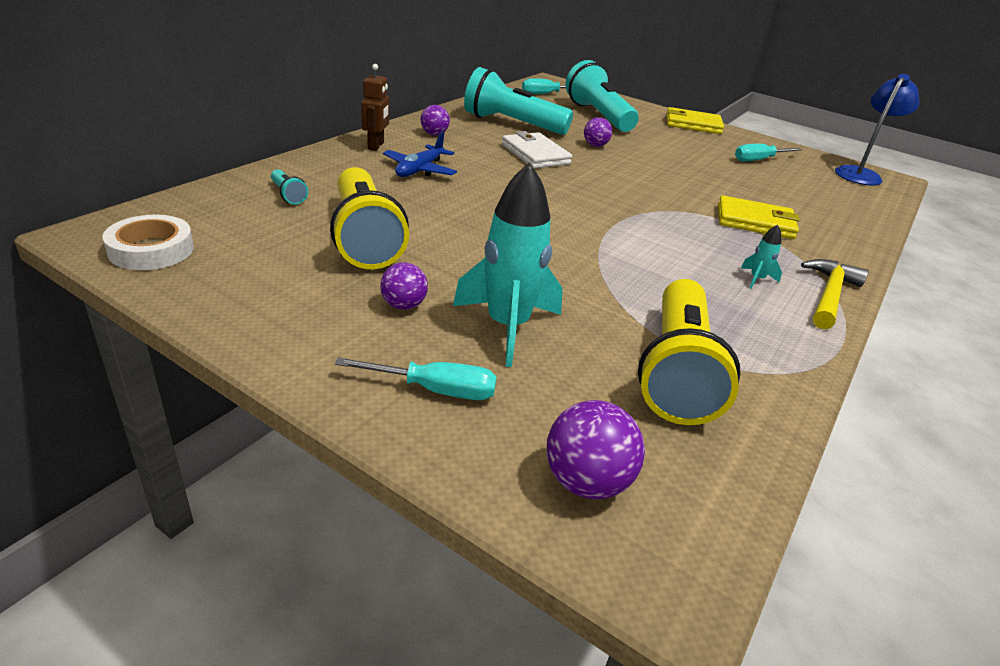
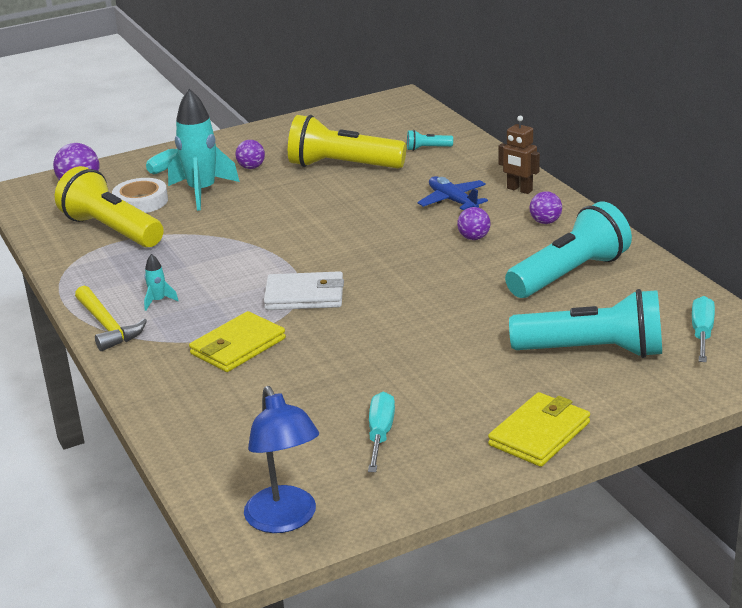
camera: 125 degrees right, 5 degrees down
white tape [103,215,194,270] -> white tape moved to [112,178,168,213]
white wallet [502,131,572,168] -> white wallet moved to [264,271,344,310]
purple ball [584,117,612,147] -> purple ball moved to [457,207,491,240]

